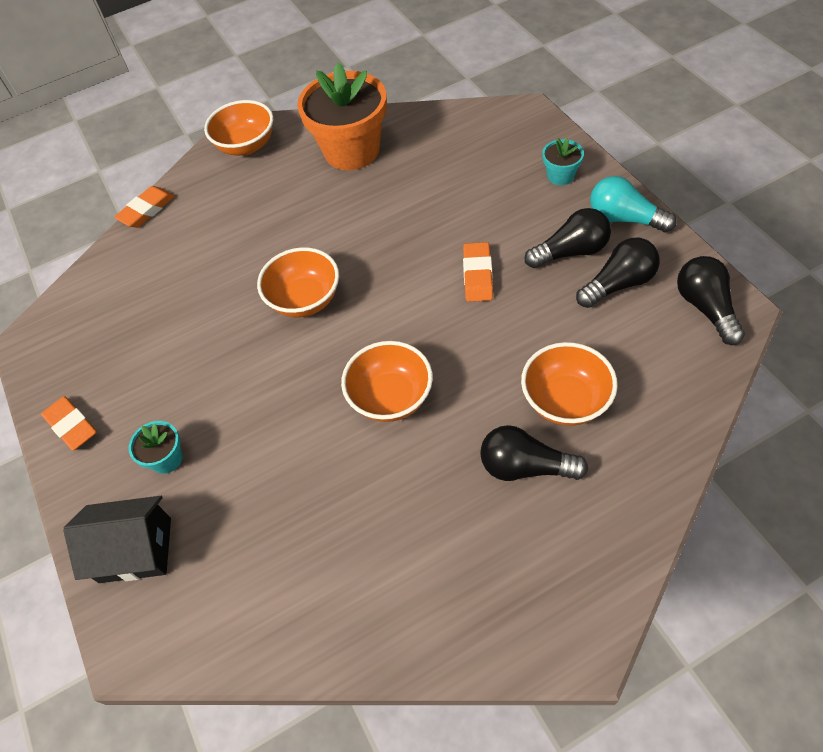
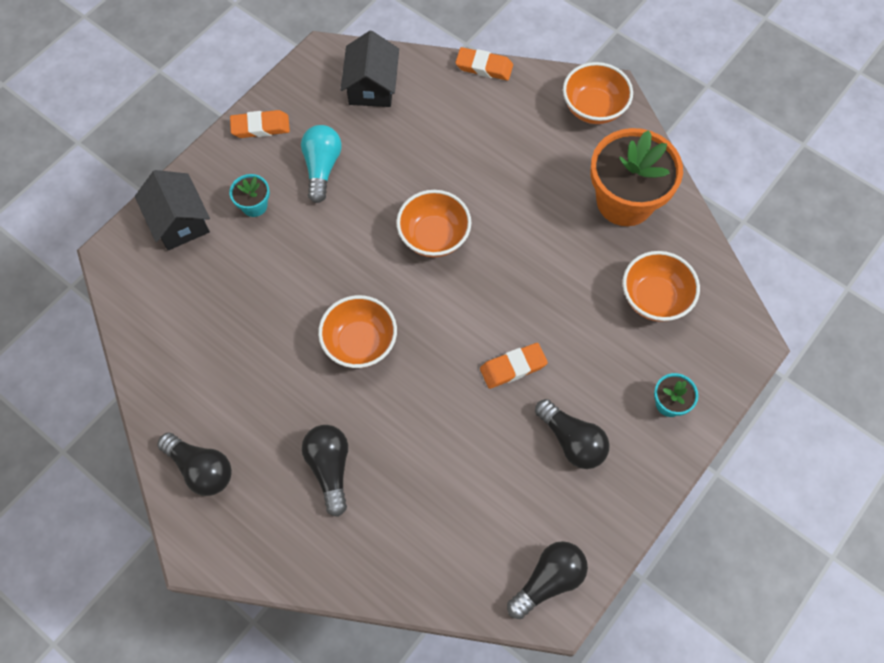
camera: 60 degrees right, 10 degrees up
orange eraser [41,396,97,451] -> orange eraser turned 60 degrees clockwise [230,110,290,138]
orange bowl [521,342,618,426] -> orange bowl moved to [623,251,700,322]
black light bulb [576,238,660,308] -> black light bulb moved to [158,433,232,496]
turquoise light bulb [590,176,677,232] -> turquoise light bulb moved to [301,125,342,203]
none -> black house [340,31,399,107]

